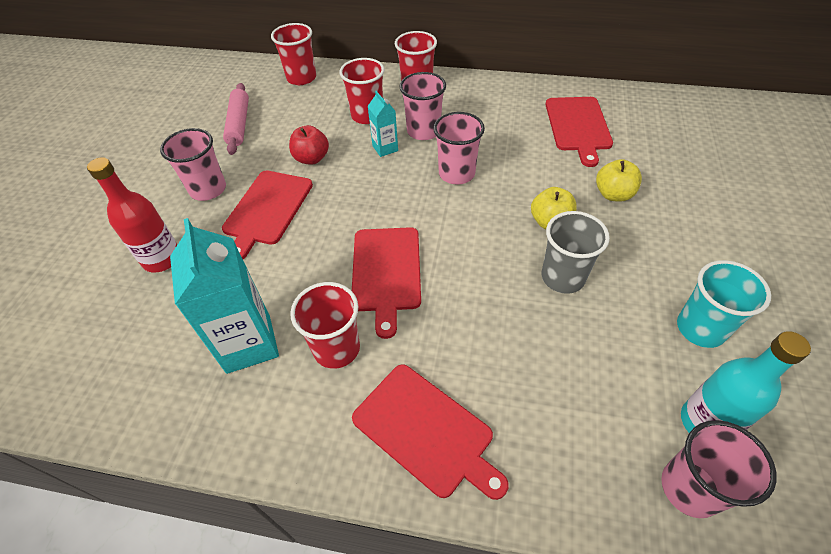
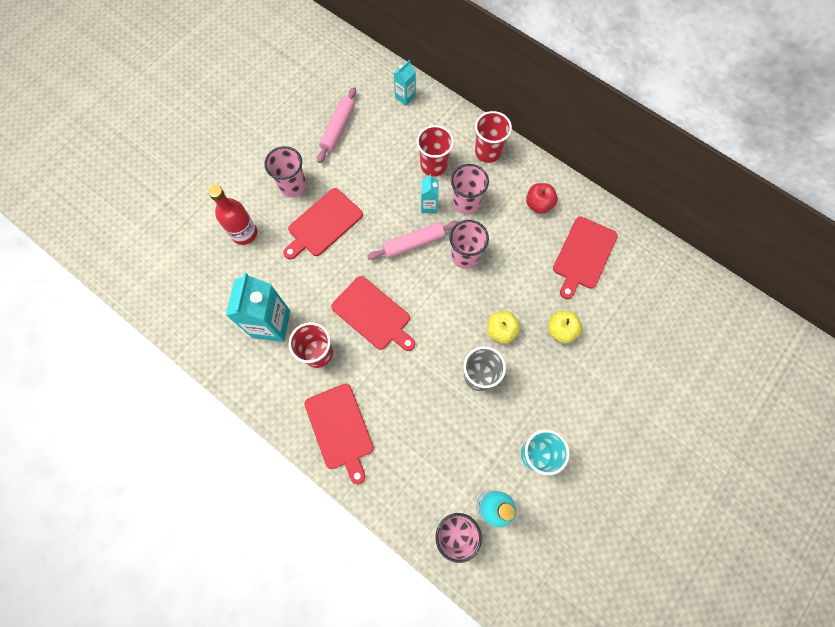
camera: 25 degrees right, 20 degrees up
red cup [271,23,316,85] -> turquoise carton [394,60,416,106]
red apple [289,125,329,165] -> red apple moved to [526,183,558,214]
red cutting board [352,227,421,339] -> red cutting board turned 75 degrees counterclockwise [331,276,415,351]
none -> pink rolling pin [367,221,459,260]

